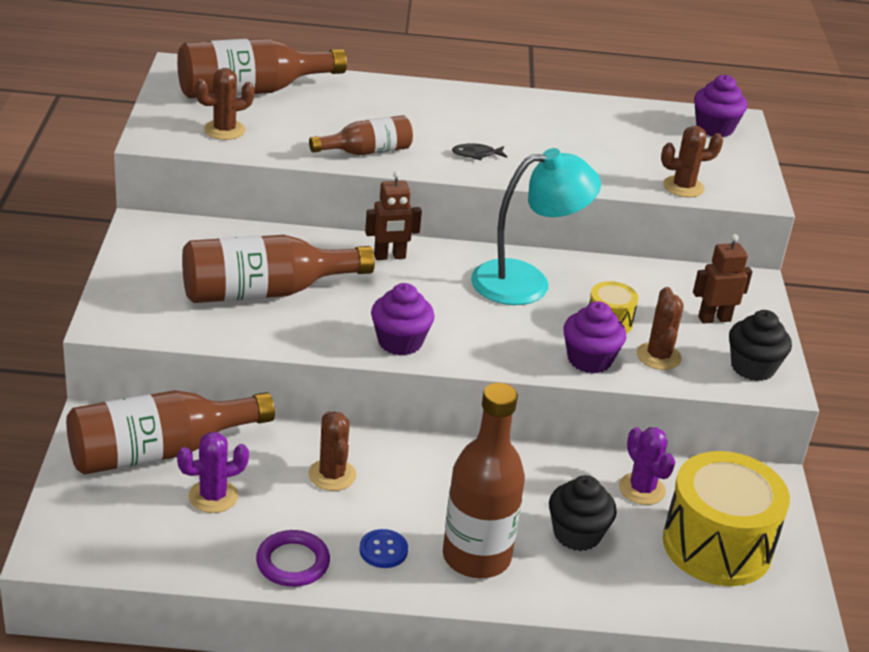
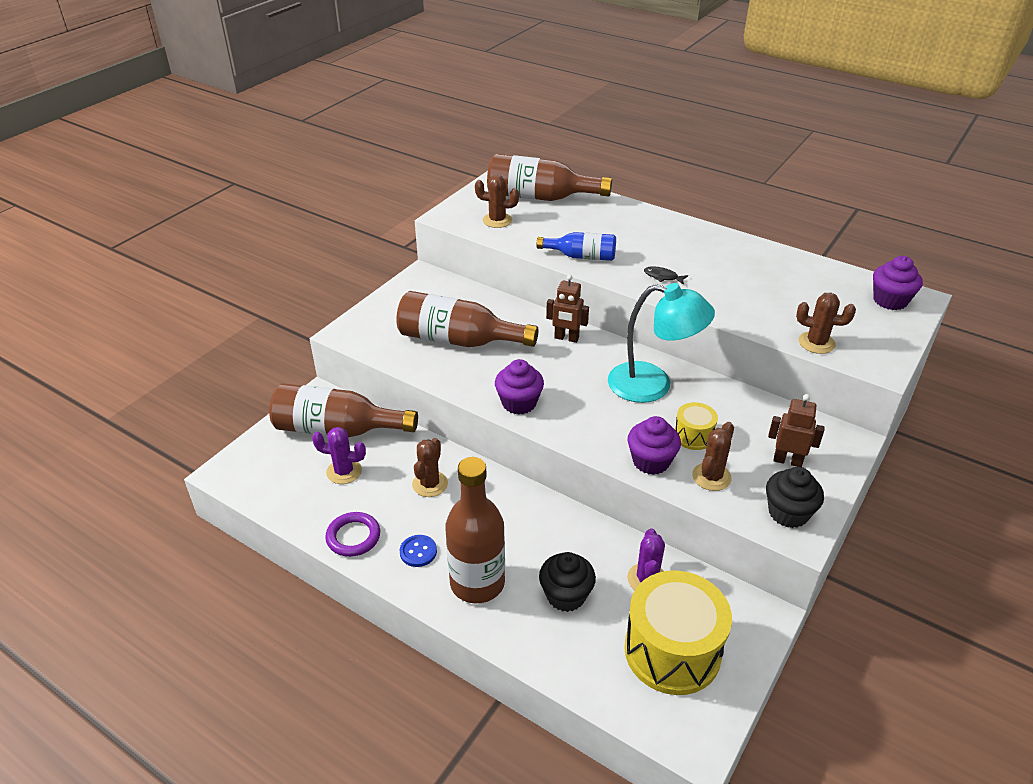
camera: 35 degrees right, 5 degrees up
brown bottle [309,115,413,155] -> blue bottle [536,232,616,261]

